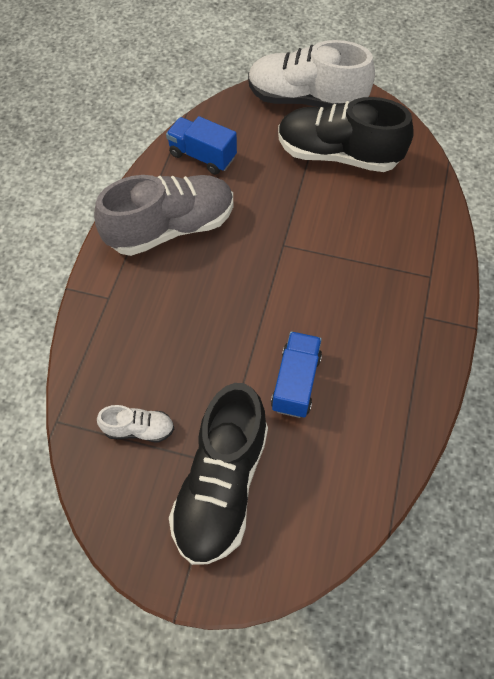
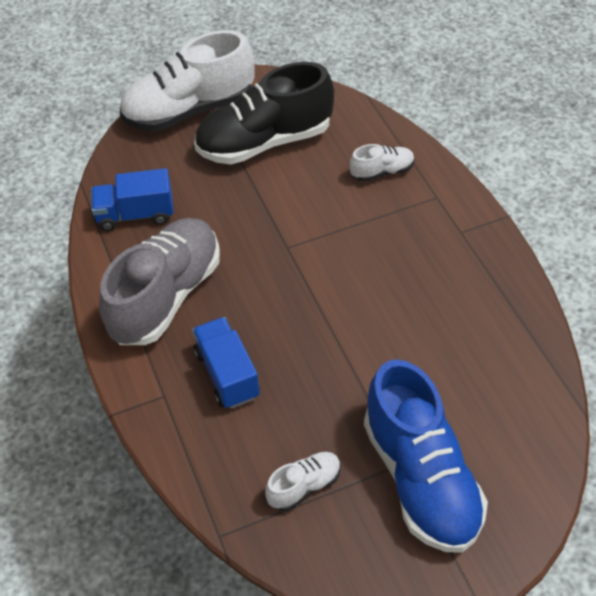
camera: 35 degrees left, 10 degrees down
black shoe [169,383,268,565] -> blue shoe [364,359,488,553]
blue truck [271,332,322,418] -> blue truck moved to [193,317,260,409]
none -> white shoe [350,144,415,182]

